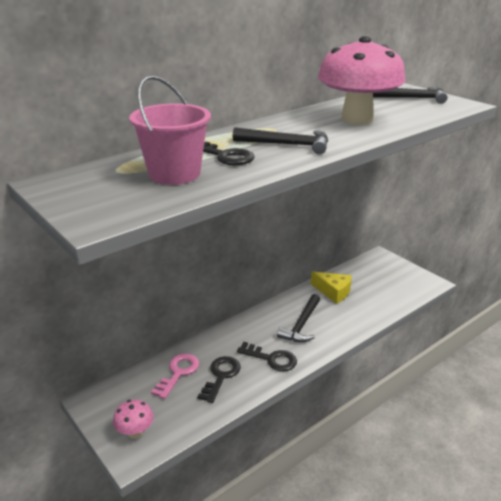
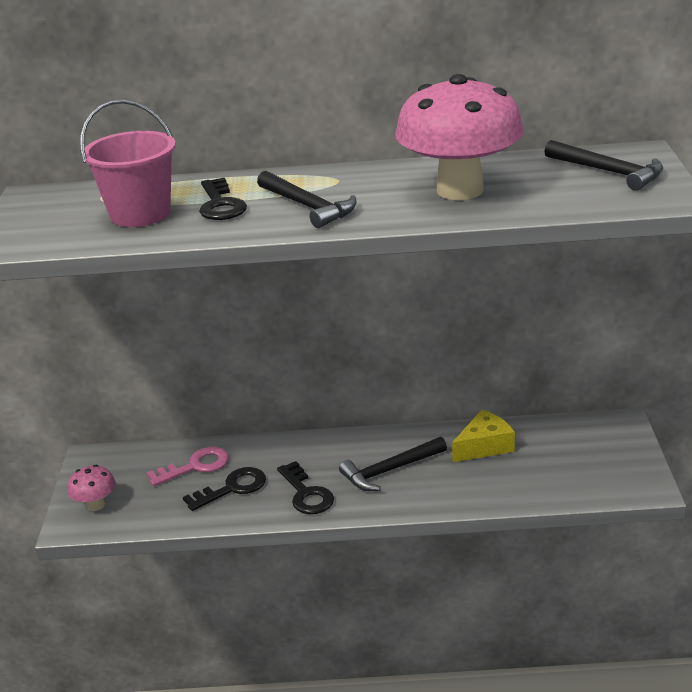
camera: 40 degrees right, 0 degrees up
yellow cheese [311,271,352,304] -> yellow cheese turned 105 degrees counterclockwise [452,410,515,462]

